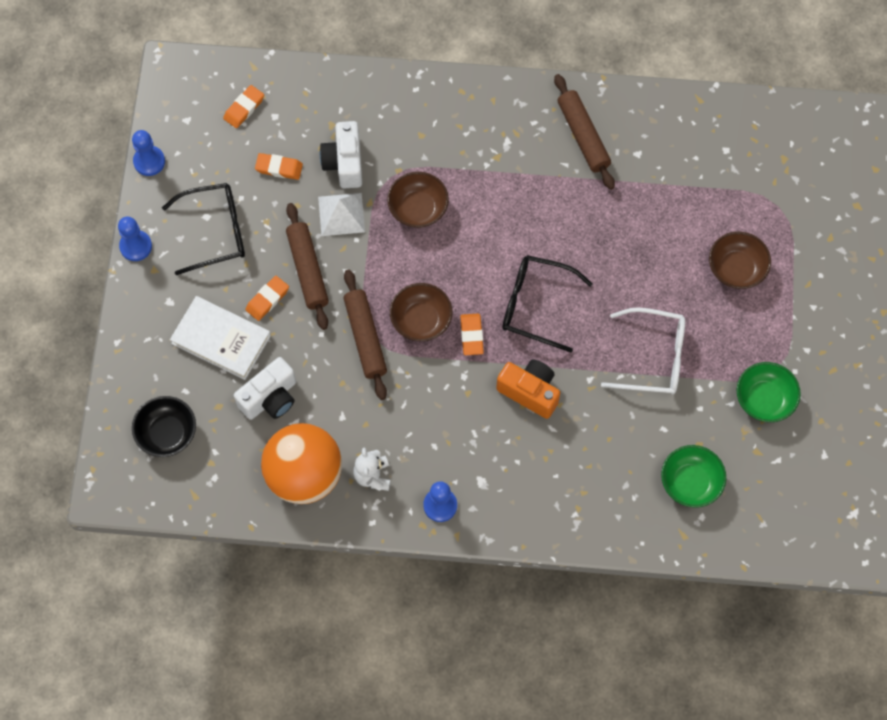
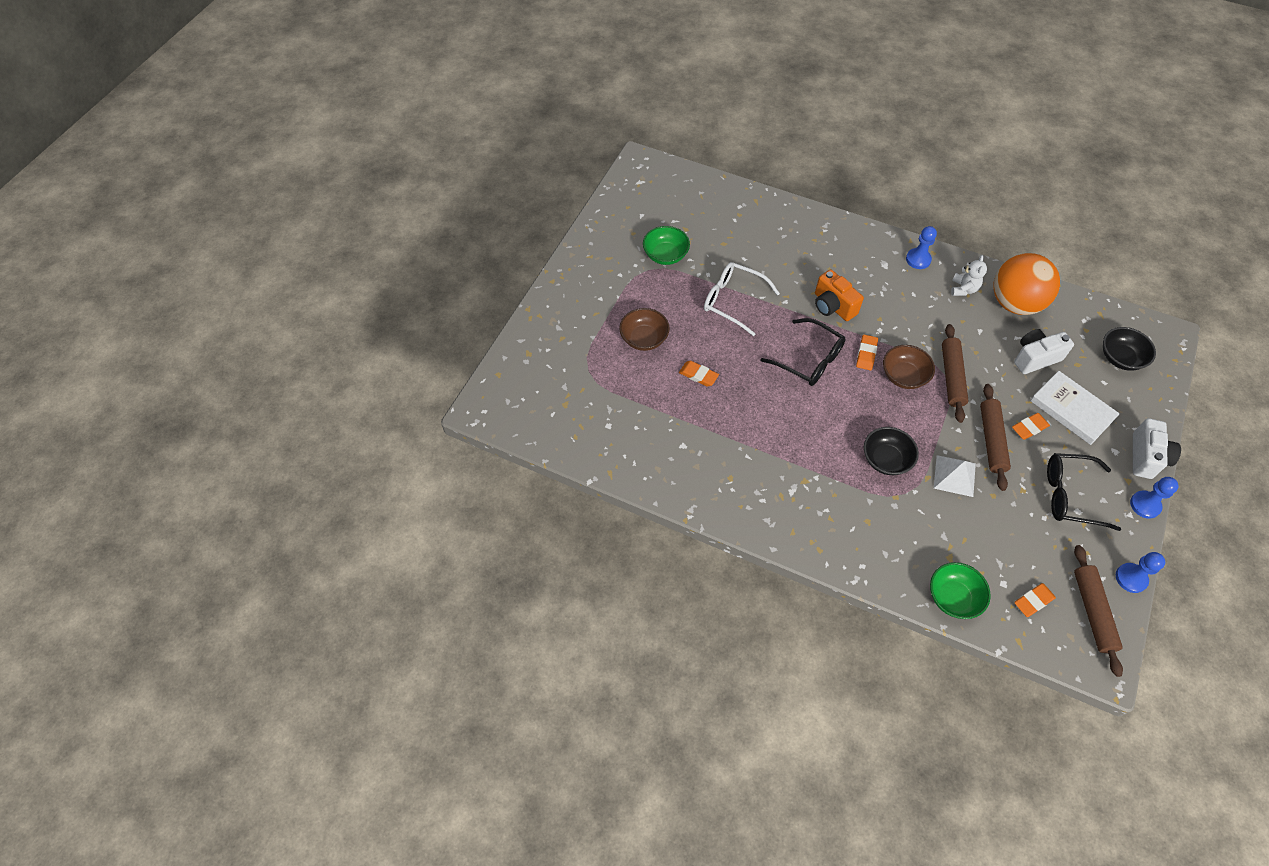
camera: 160 degrees left, 10 degrees down
orange eraser [255,153,303,180] -> orange eraser moved to [679,361,719,387]
white camera [320,121,362,189] -> white camera moved to [1133,418,1181,479]
brown bowl [387,172,449,228] -> black bowl [864,427,919,475]
brown rolling pin [554,74,615,190] -> brown rolling pin moved to [1074,545,1123,677]
green bowl [661,445,726,508] -> green bowl moved to [930,562,991,619]

